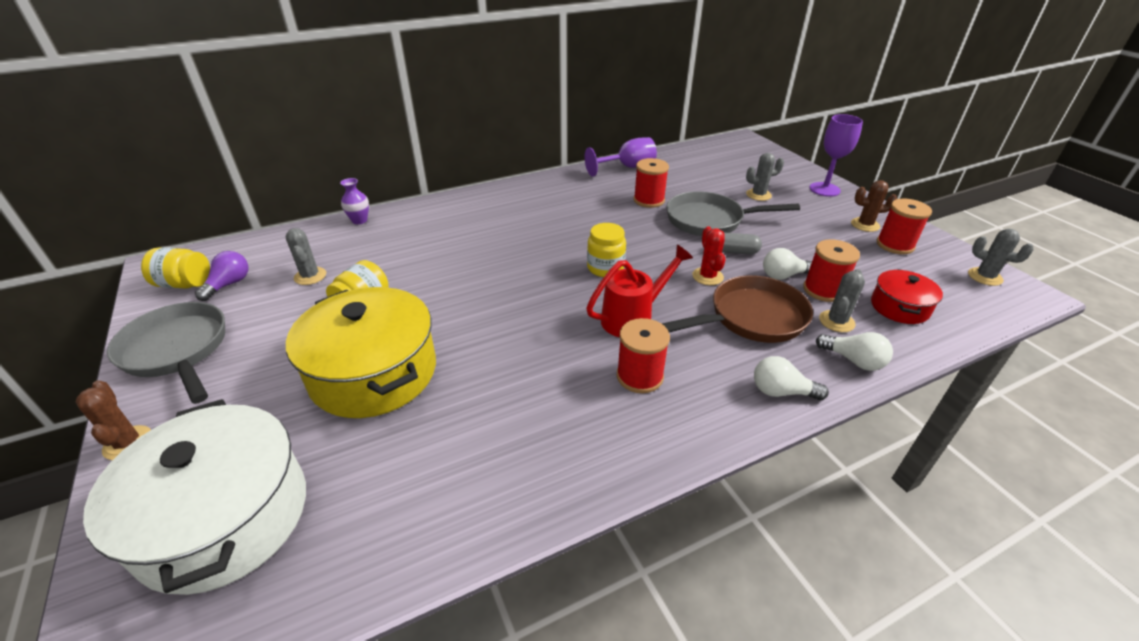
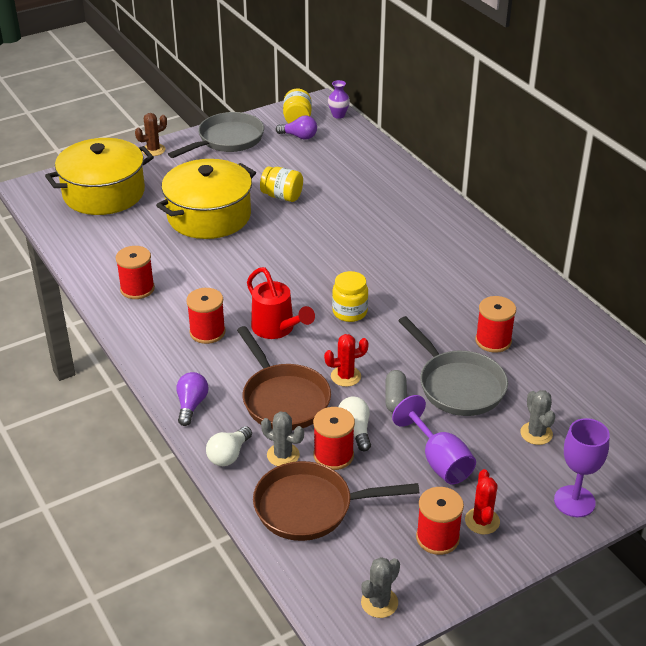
camera: 85 degrees right, 0 degrees up
white pot [83,399,306,595] -> yellow pot [45,138,154,215]
grey cactus [286,228,326,285] -> none
purple vase [340,178,369,224] -> purple vase moved to [328,80,350,119]
purple goblet [585,137,657,177] -> purple goblet moved to [392,395,476,484]
grey pan [666,191,800,236] -> grey pan turned 150 degrees clockwise [398,316,508,416]
white light bulb [754,356,829,400] -> purple light bulb [176,372,208,426]
brown cactus [851,180,897,232] -> red cactus [465,469,500,534]
red pot [871,269,943,324] -> brown pan [253,461,419,541]
none -> red spool [116,246,155,299]

